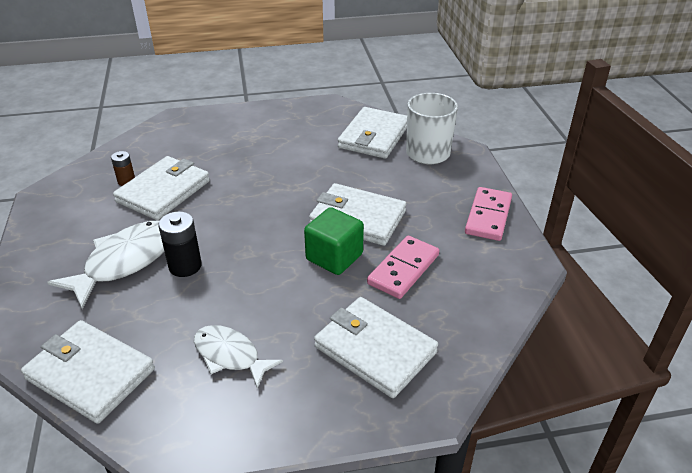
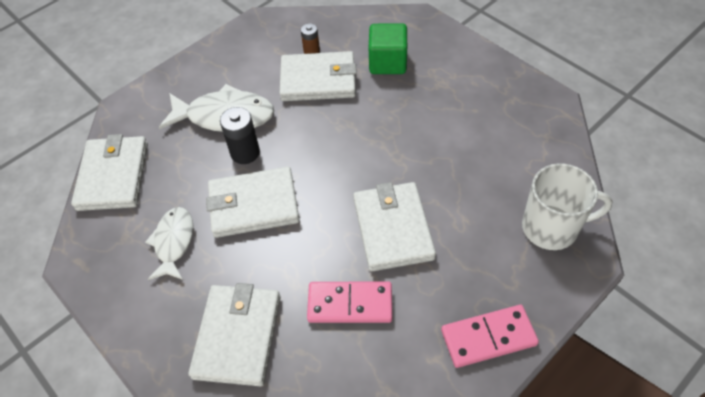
camera: 60 degrees right, 15 degrees up
green cube [304,207,364,275] -> green cube moved to [369,24,407,74]
white wallet [338,107,407,159] -> white wallet moved to [206,166,300,238]

